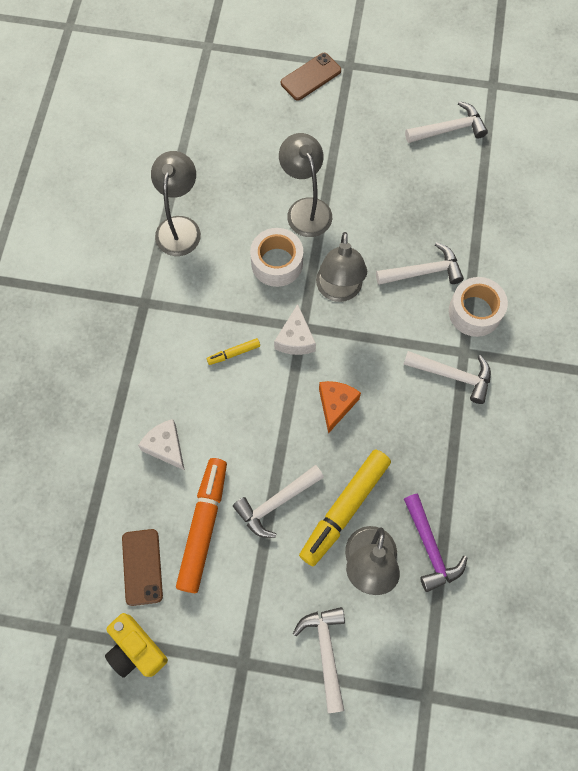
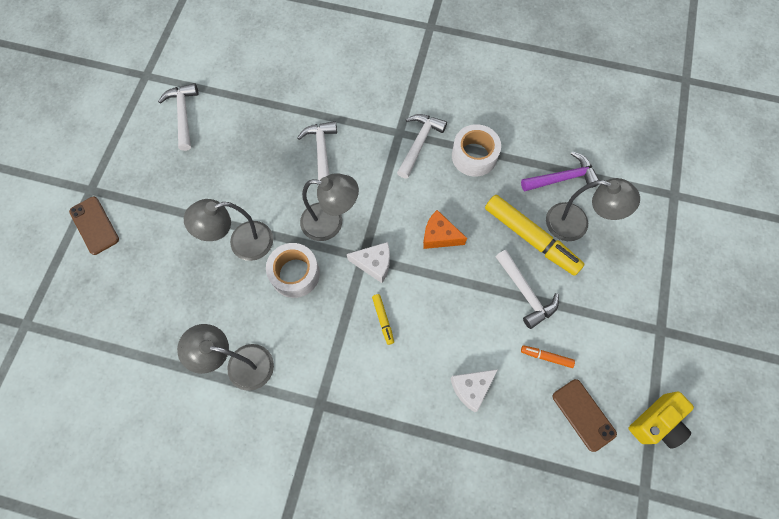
camera: 85 degrees left, 0 degrees up
brown phone [122,529,163,606] -> brown phone turned 60 degrees clockwise [553,379,617,452]
orange marker [176,458,227,593] -> orange marker [521,345,575,368], size x0.44
white hammer [293,607,345,713] -> none
white tape [449,277,508,337] -> white tape moved to [452,124,501,177]

